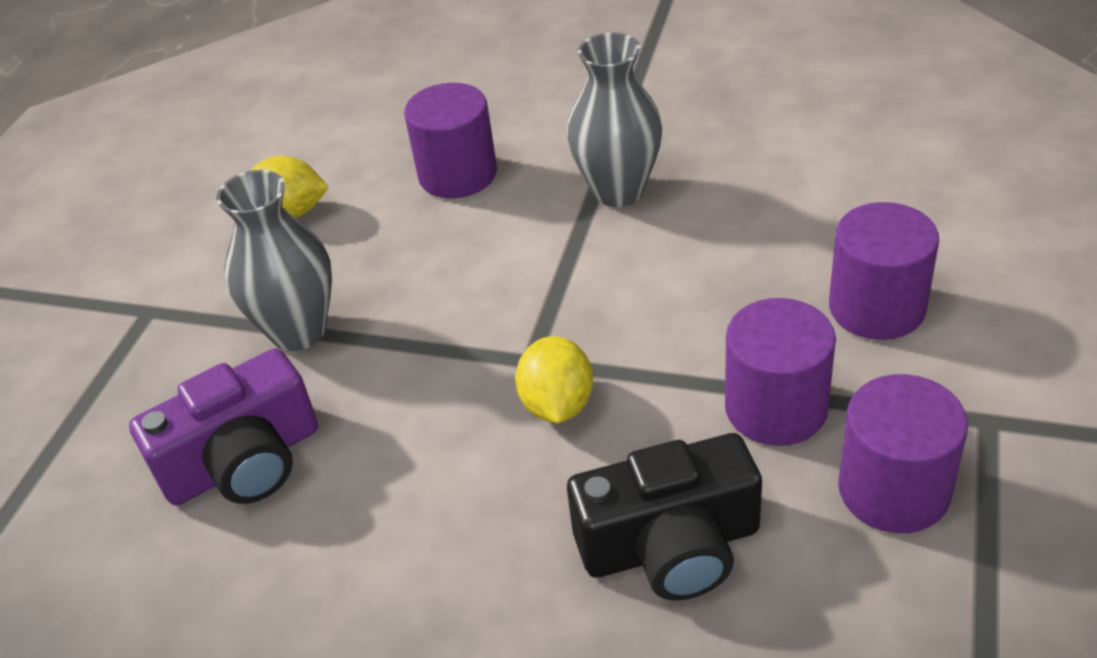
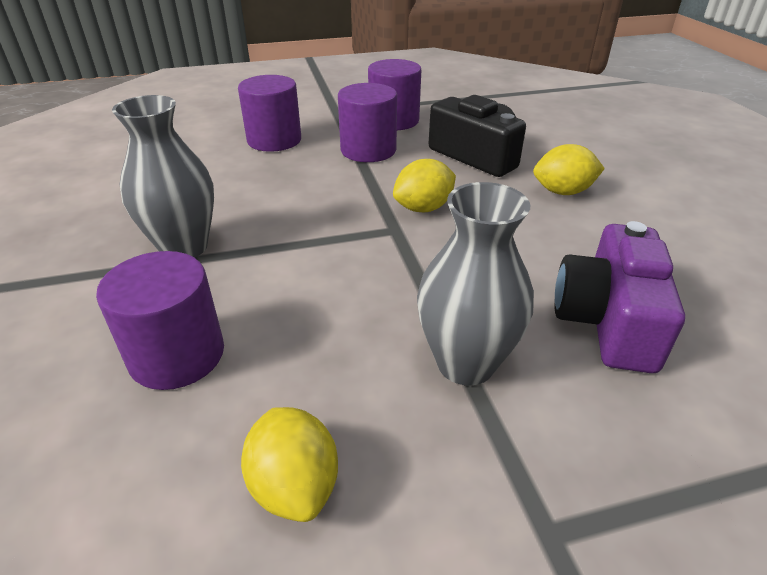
camera: 125 degrees left, 5 degrees down
purple camera [129,348,318,505] -> purple camera turned 105 degrees counterclockwise [554,221,685,373]
none -> yellow lemon [533,144,605,195]

